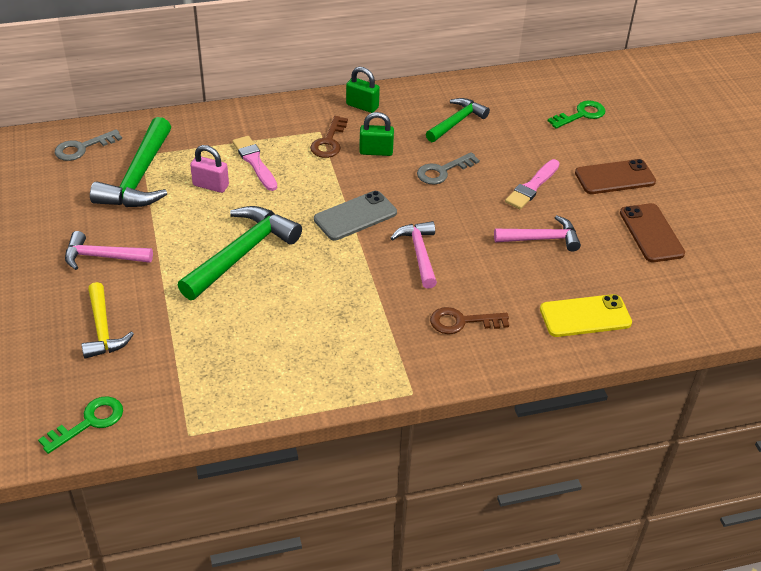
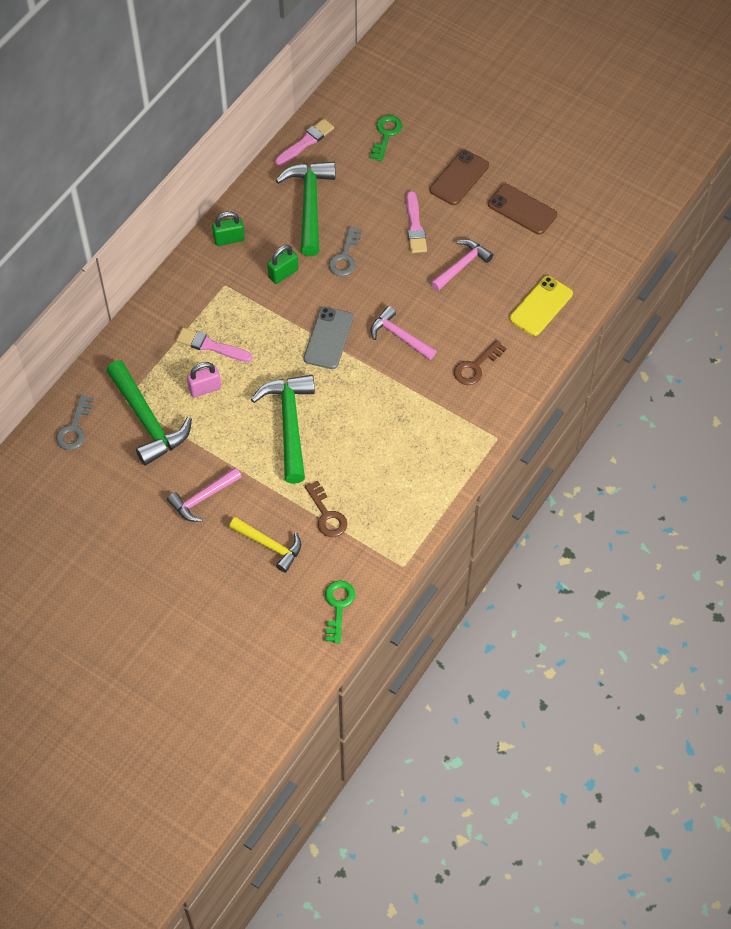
camera: 40 degrees left, 15 degrees up
brown key [310,116,348,158] -> brown key moved to [305,481,347,537]
green hammer [426,98,490,142] -> green hammer [276,161,335,256], size x1.60
none -> pink brush [275,119,334,166]

